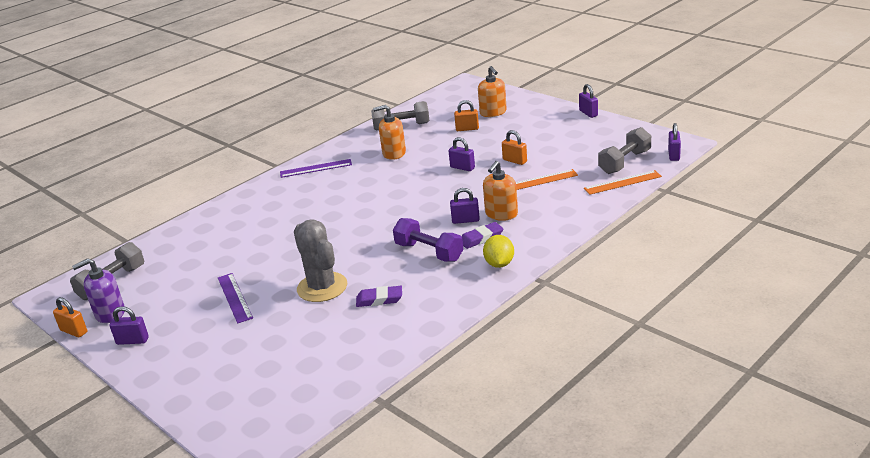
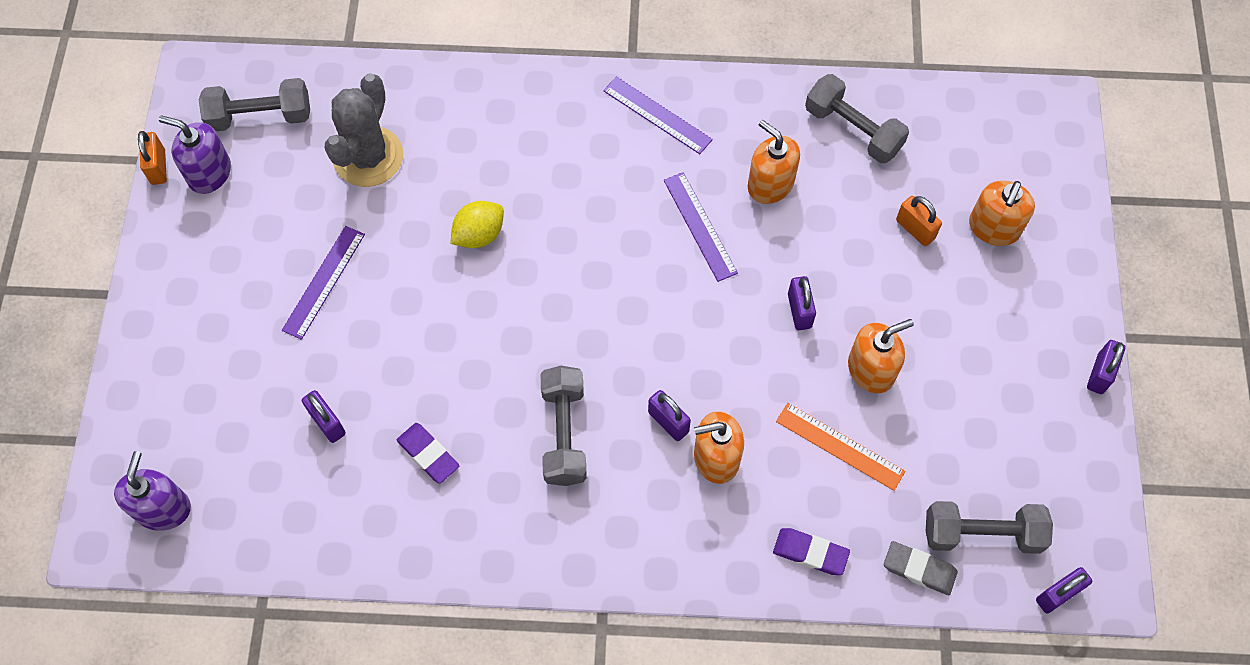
camera: 45 degrees right, 35 degrees up
purple padlock [109,306,149,345] -> purple padlock moved to [302,390,346,443]
grey cactus [294,219,347,302] -> grey cactus moved to [325,73,403,187]
purple dumbbell [393,218,463,262] -> grey dumbbell [541,366,587,486]
purple eraser [461,222,503,249] -> purple eraser moved to [773,528,850,575]
yellow lemon [483,235,514,268] -> yellow lemon moved to [450,201,504,248]
orange padlock [502,130,527,165] -> orange soap dispenser [848,319,914,393]
orange ruler [584,170,662,195] -> grey eraser [884,541,958,595]
none -> purple soap dispenser [114,451,191,531]
none -> purple ruler [664,172,738,282]

